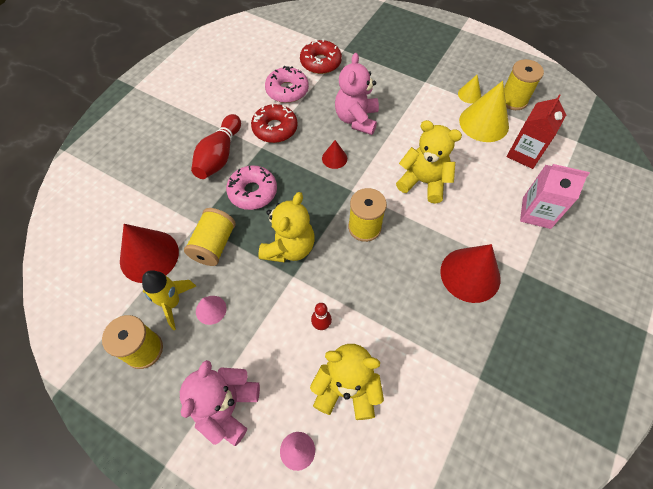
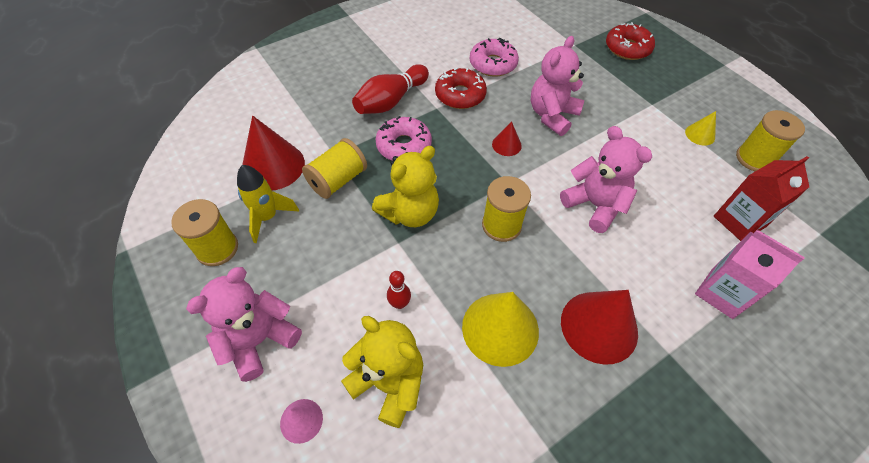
camera: 25 degrees right, 5 degrees down
pink cone [196,296,227,325] -> none
red donut [300,39,342,74] -> red donut moved to [606,22,655,60]
yellow teddy bear [396,120,462,203] -> pink teddy bear [560,126,652,233]
yellow cone [459,81,509,142] -> yellow cone moved to [462,292,539,367]

